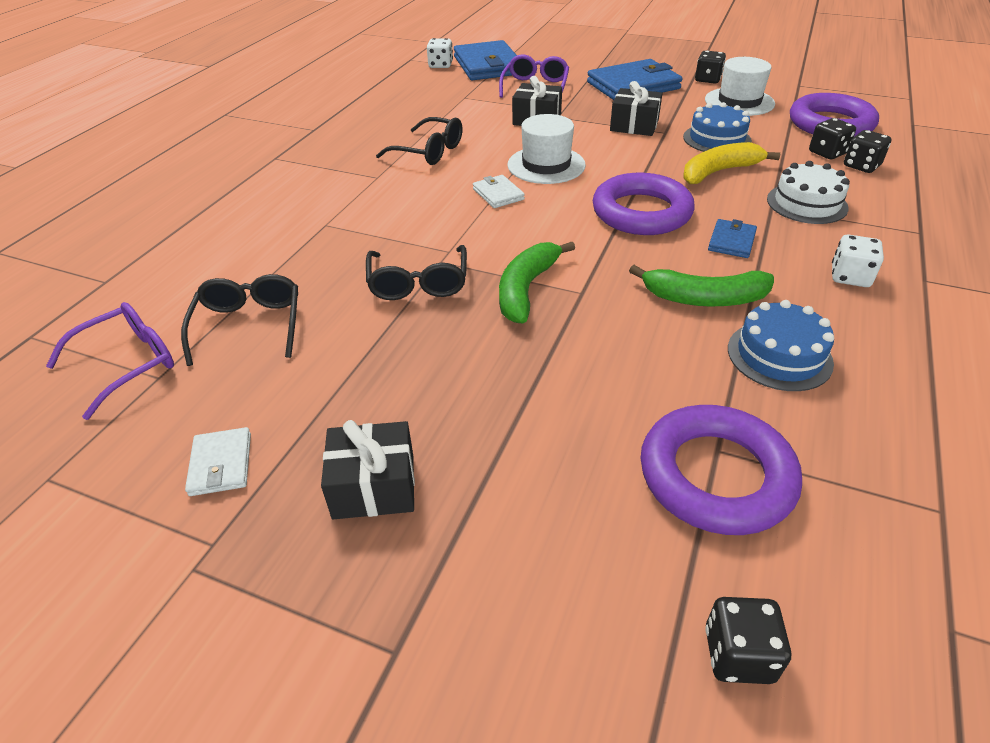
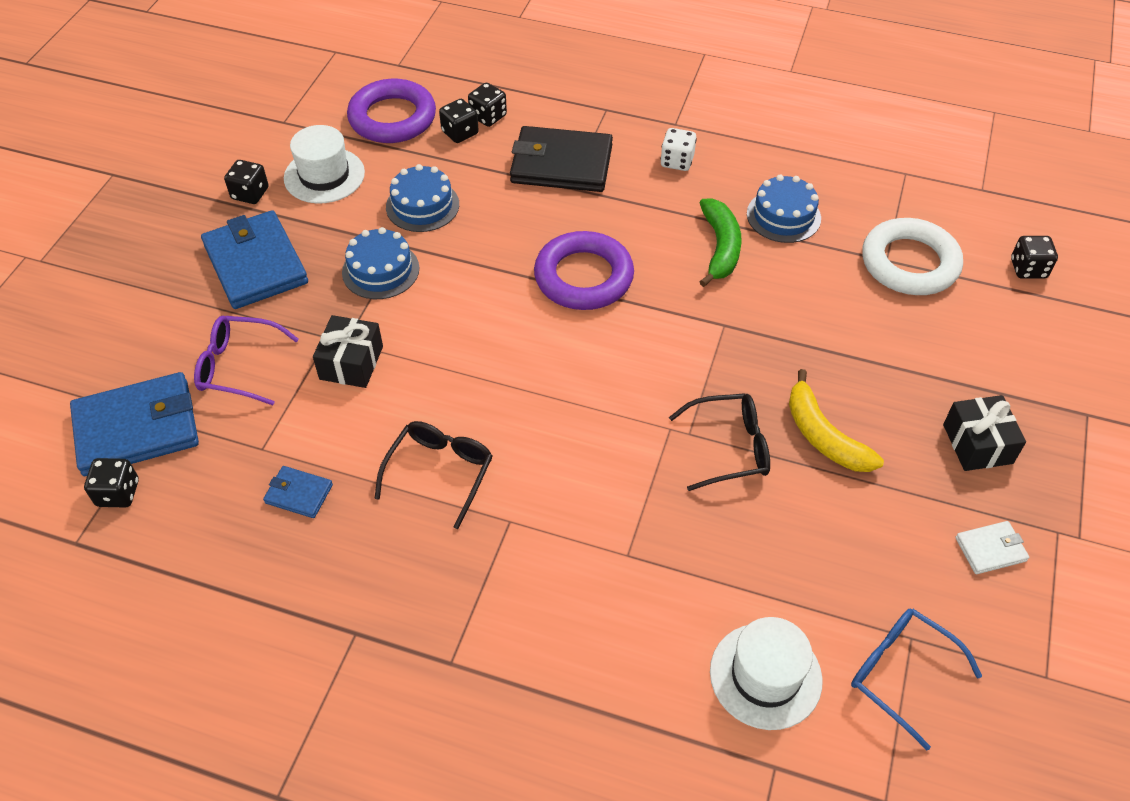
camera: 95 degrees left, 10 degrees up
purple glasses [46,302,174,420] -> blue glasses [851,609,982,750]
black glasses [181,274,298,366] -> none
white dice [427,38,453,68] -> black dice [84,458,139,508]
white wallet [473,175,525,208] -> none
green banana [499,242,575,323] -> none
white hat [508,114,586,184] -> white hat moved to [710,617,823,730]
black gift [610,81,663,136] -> blue cake [342,227,419,299]
purple ring [641,405,802,535] -> white ring [862,218,963,295]
yellow banana [683,142,780,184] -> yellow banana moved to [789,369,884,472]
blue wallet [708,219,757,258] -> blue wallet moved to [263,466,333,518]
white cake [767,161,850,224] -> black wallet [510,126,613,192]

